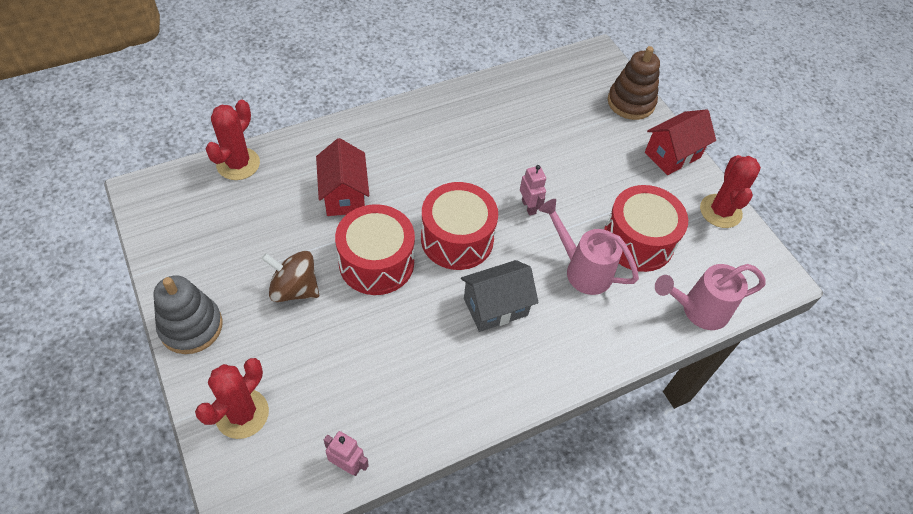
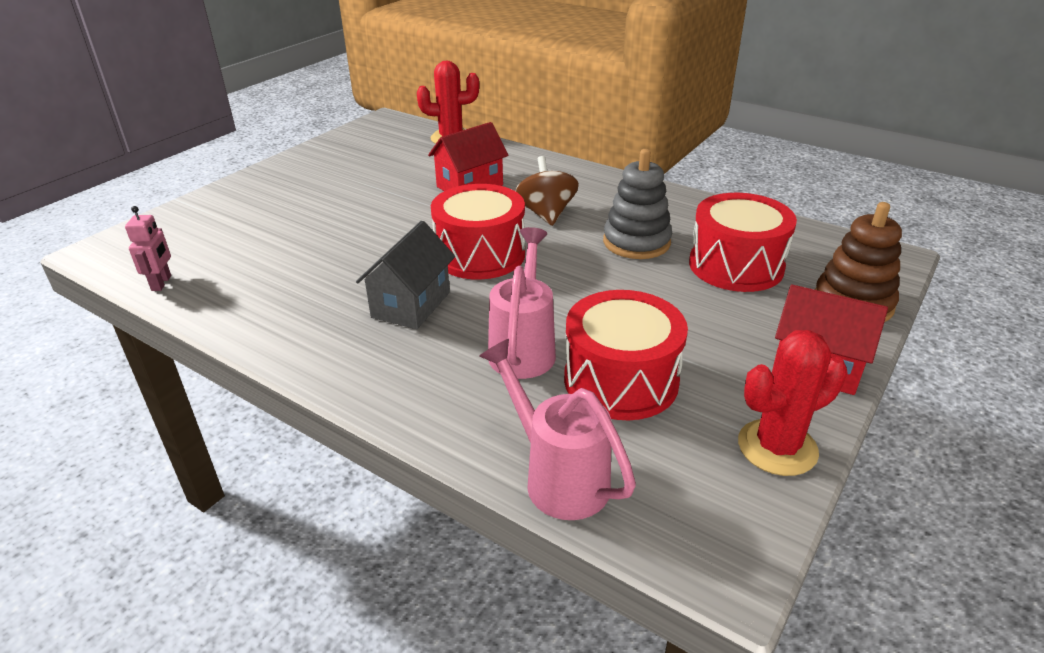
camera: 65 degrees right, 20 degrees down
grey stacking toy [153,275,223,354] -> grey stacking toy moved to [603,149,672,259]
red cactus [195,358,269,439] -> none
brown spinning top [261,251,319,302] -> brown spinning top moved to [515,156,579,226]
red drum [335,204,415,295] -> red drum moved to [689,193,797,292]
grey house [461,260,539,332] -> grey house turned 75 degrees clockwise [356,221,455,329]
pink robot [520,165,546,216] -> none

